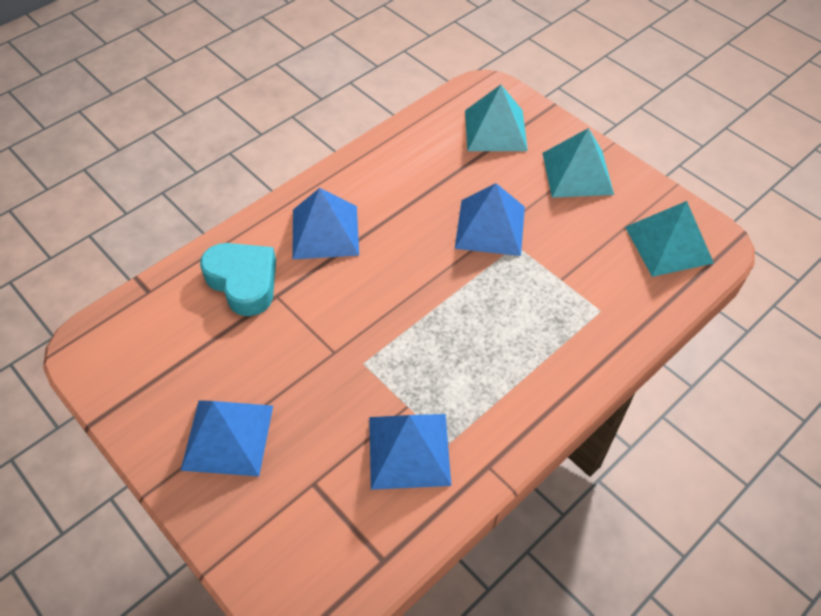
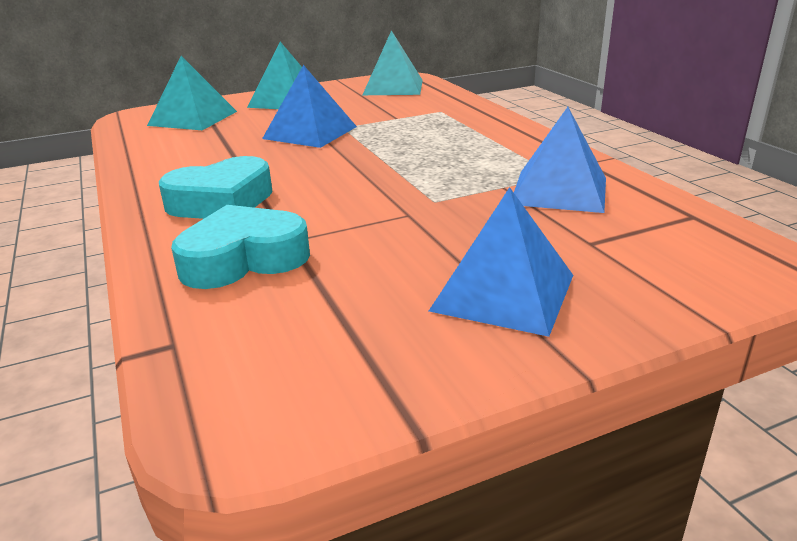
camera: 70 degrees left, 25 degrees down
blue pyramid [292,188,359,260] -> turquoise heart [159,156,273,219]

